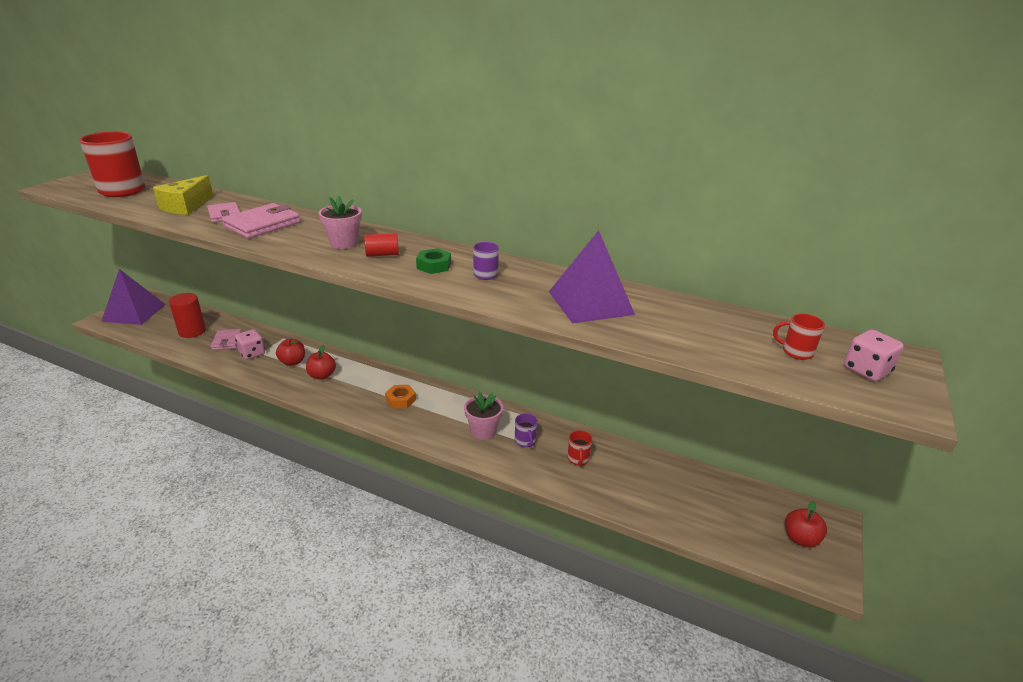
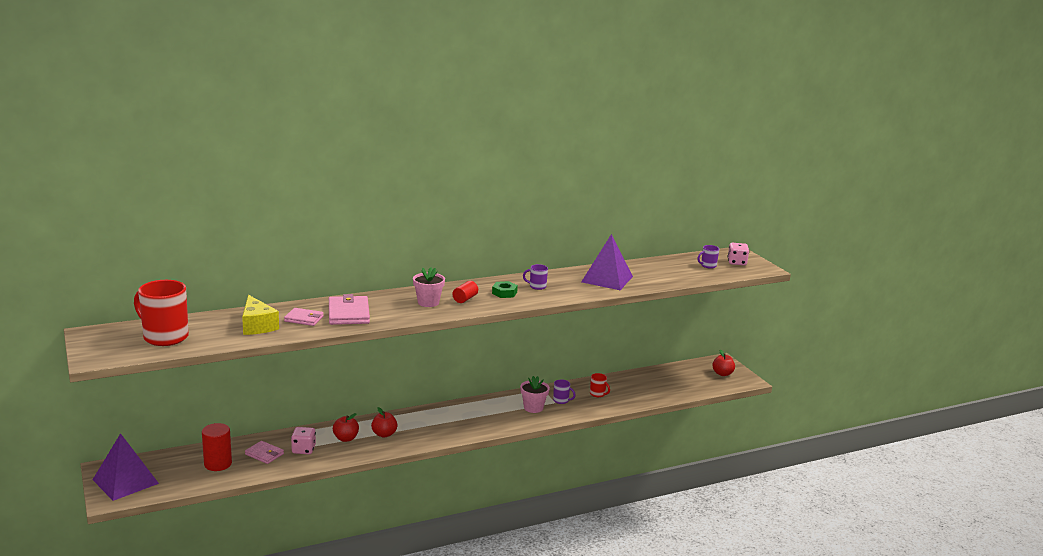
camera: 50 degrees left, 10 degrees down
orange nut [385,385,416,408] -> none
red mug [773,314,825,360] -> purple mug [697,245,719,269]

